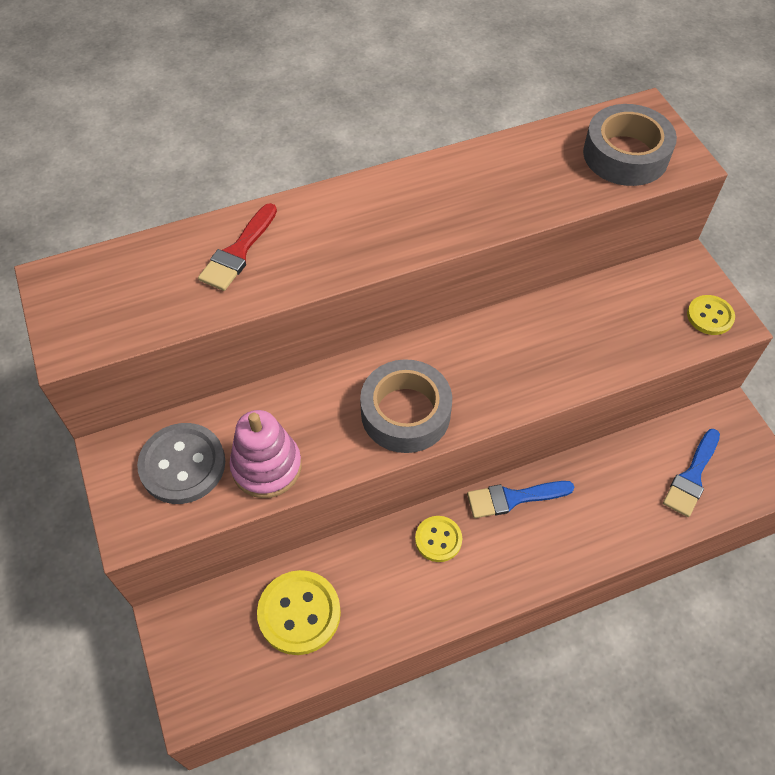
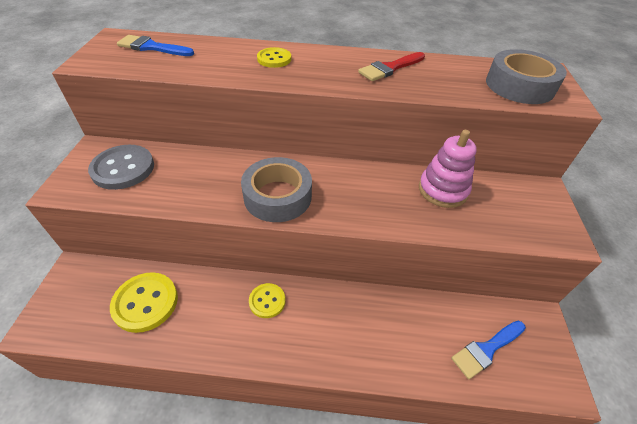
camera: 25 degrees right, 10 degrees down
red brush [198,203,277,291] -> red brush moved to [358,52,425,81]
pink stacking toy [230,410,302,498] -> pink stacking toy moved to [419,130,477,208]
blue brush [467,481,575,518] -> blue brush moved to [117,35,194,56]
yellow button [687,295,735,335] -> yellow button moved to [257,47,291,68]

